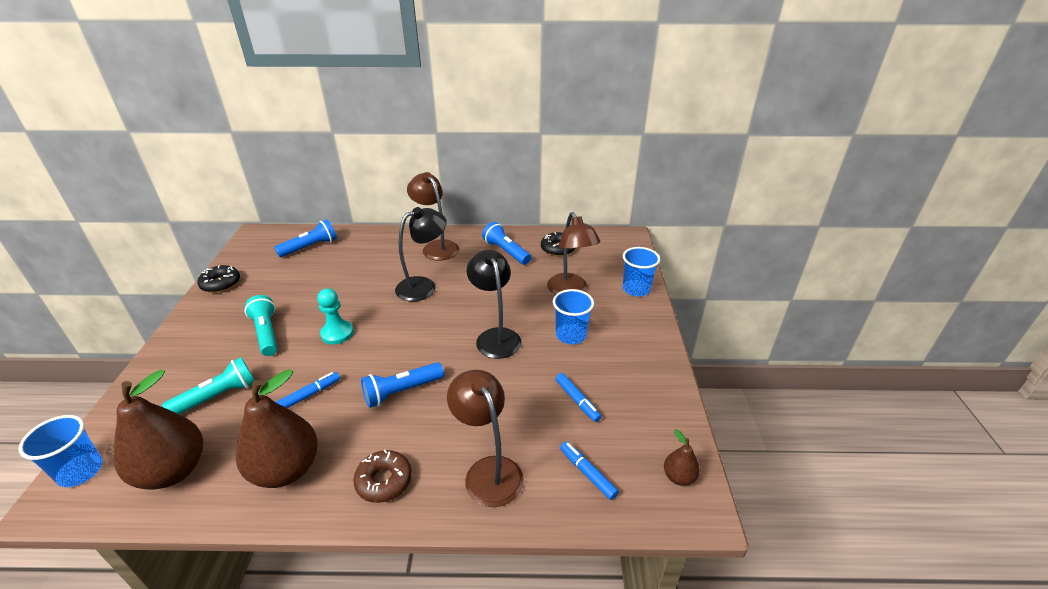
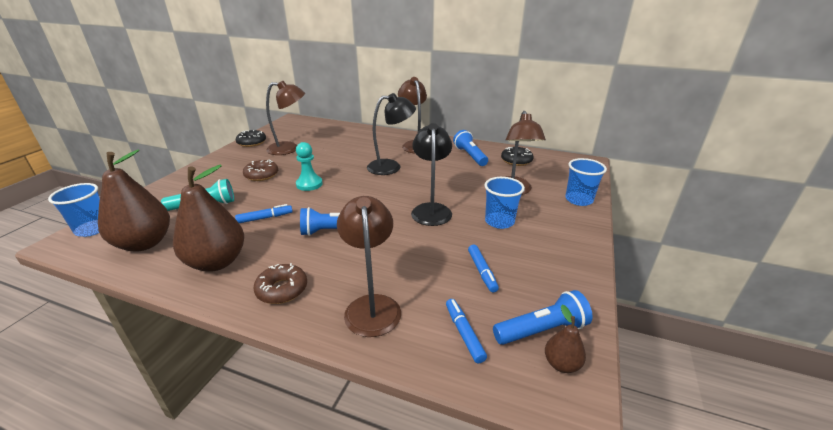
camera: 20 degrees right, 5 degrees down
turquoise flashlight [245,295,278,356] -> brown donut [243,160,278,181]
blue flashlight [274,219,337,257] -> blue flashlight moved to [493,290,593,345]
none -> brown lamp [266,81,305,155]

